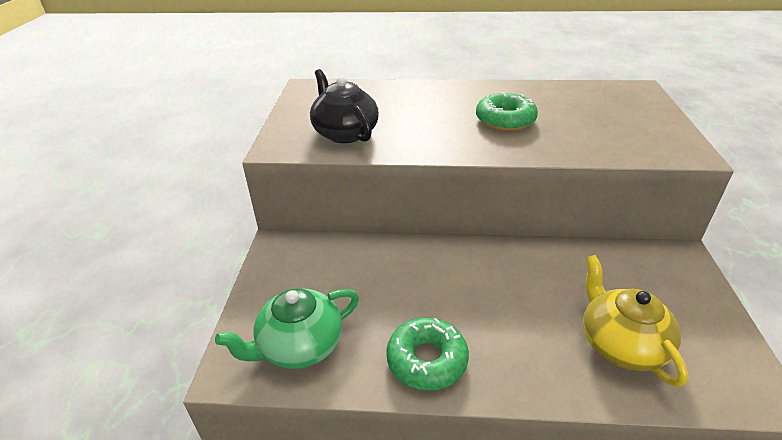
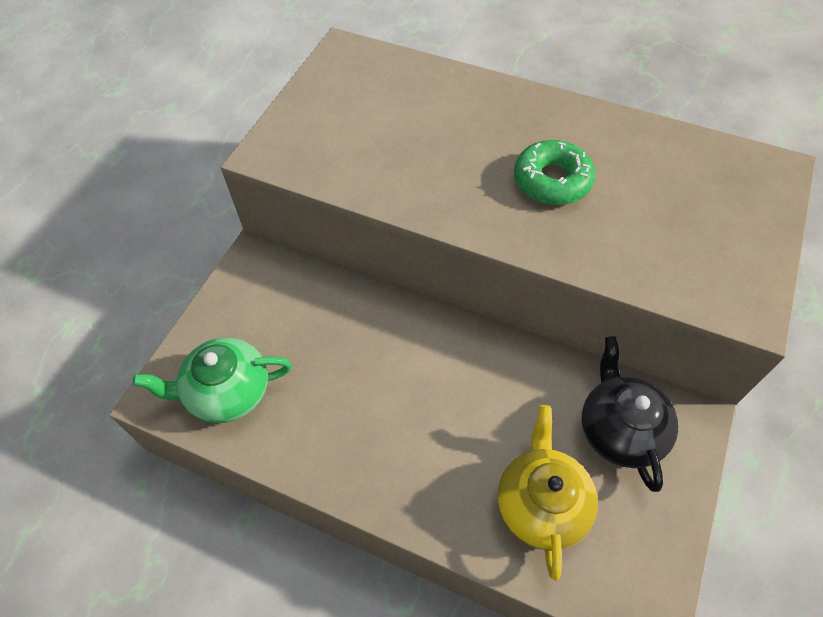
camera: 20 degrees right, 20 degrees up
black teapot [310,69,379,143] -> black teapot moved to [582,336,678,492]
green donut [386,317,469,391] -> none

